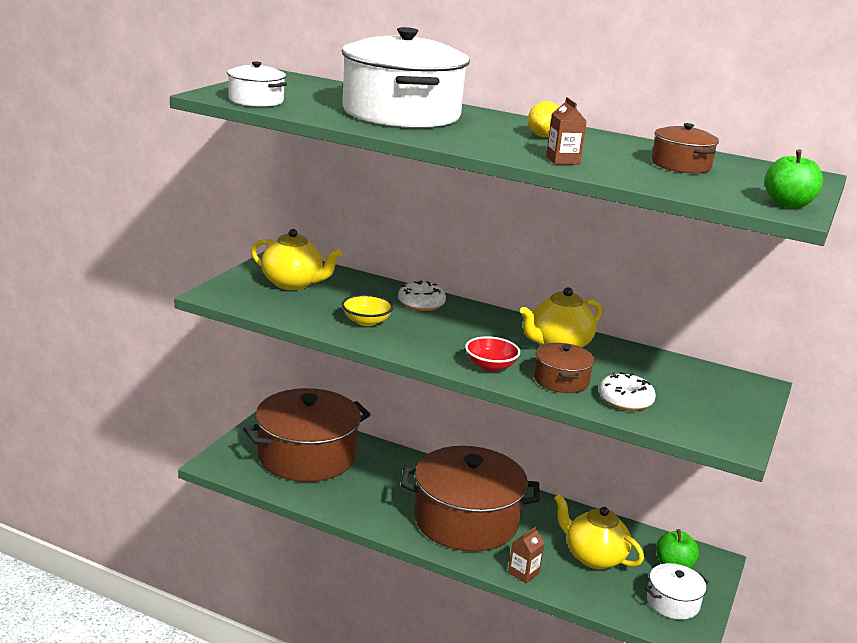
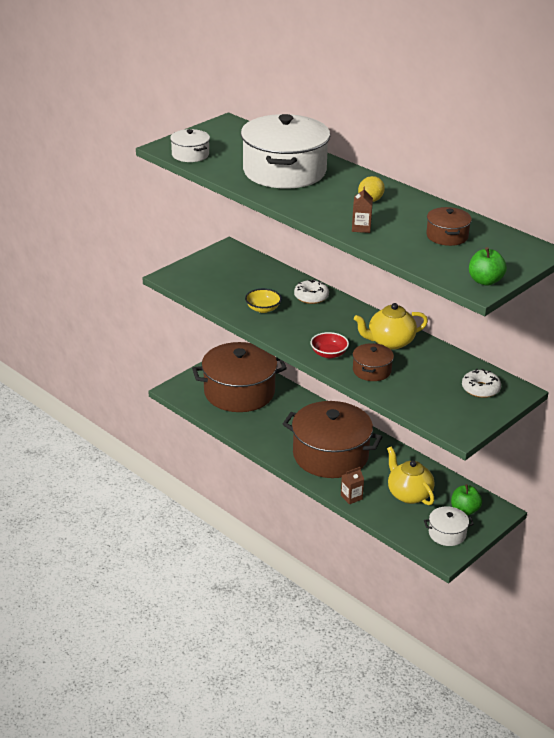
camera: 20 degrees right, 10 degrees up
yellow teapot [251,229,342,290] -> none
white donut [599,372,656,411] -> white donut moved to [462,369,501,398]

